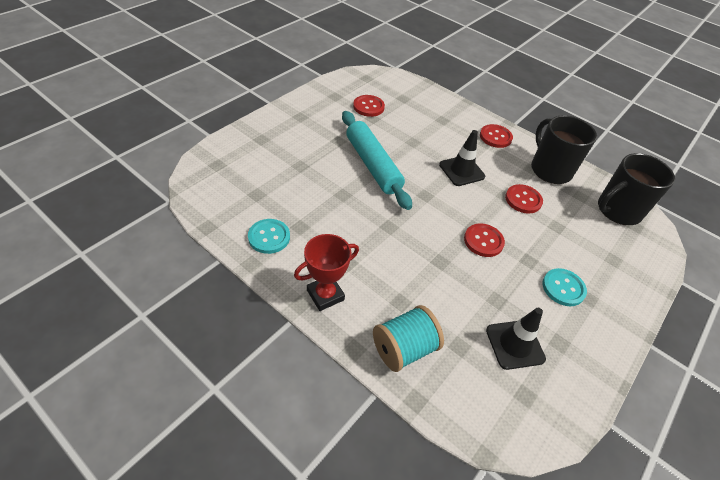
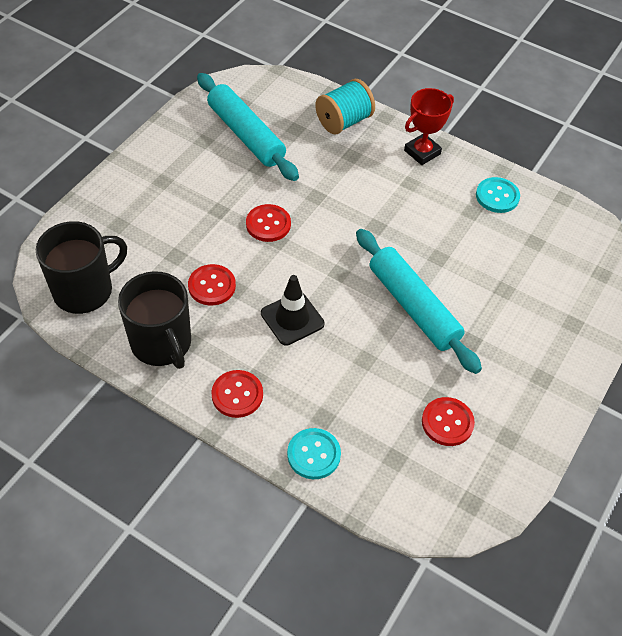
camera: 175 degrees right, 5 degrees up
black traffic cone [486,308,546,370] -> turquoise rolling pin [197,73,299,181]
turquoise button [543,268,587,306] -> turquoise button moved to [287,428,341,479]

